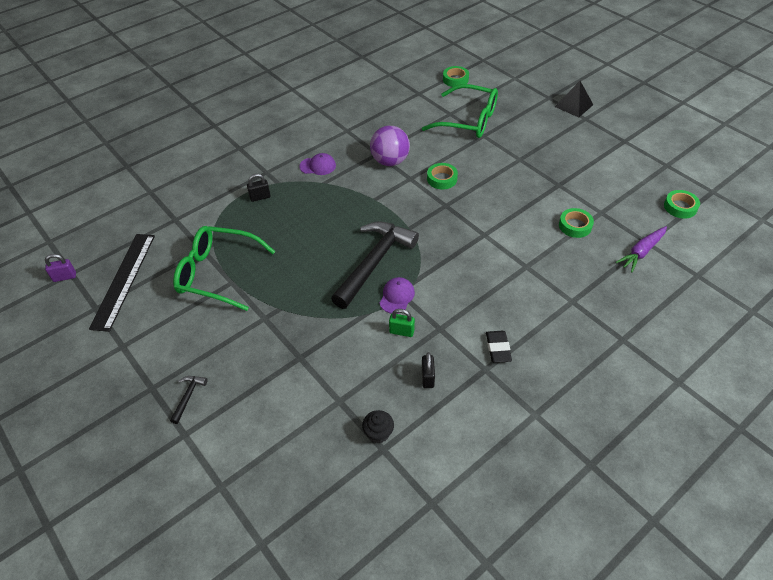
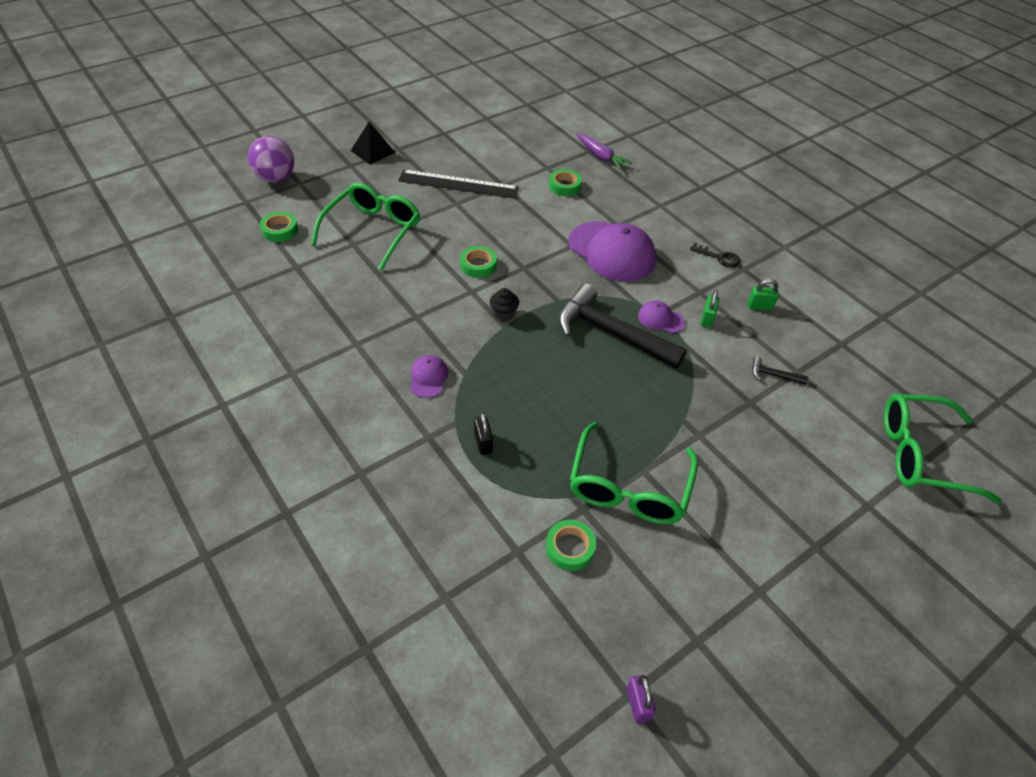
camera: 90 degrees left, 0 degrees up
black ruler [89,234,155,332] -> black ruler moved to [398,170,519,199]
black hammer [170,376,208,424] -> black hammer moved to [752,356,808,385]
black cupcake [362,410,394,443] -> black cupcake moved to [490,288,519,321]
purple ball [370,126,410,166] -> purple ball moved to [248,136,294,182]
black padlock [422,352,435,388] -> green padlock [748,279,779,310]
black eraser [486,331,512,363] -> black key [690,242,741,268]
green tape [664,190,700,219] -> green tape moved to [546,520,596,571]
none -> purple cap [568,221,656,281]
none -> green glasses [884,394,1002,504]

